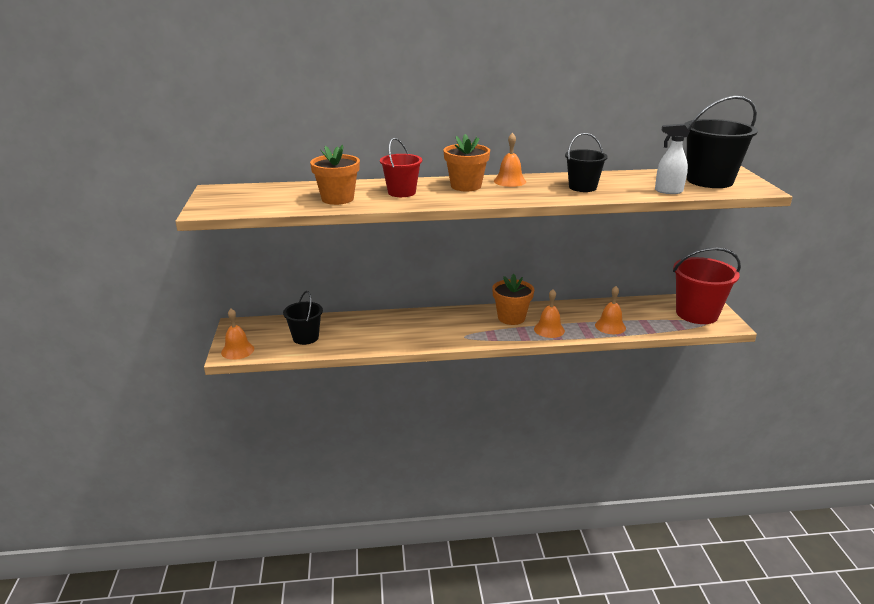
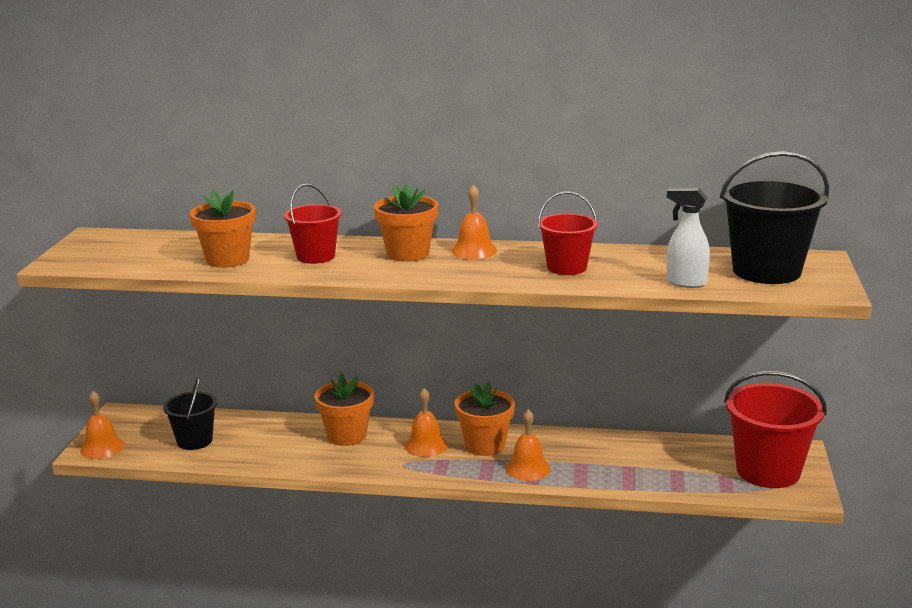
camera: 15 degrees right, 5 degrees down
black bucket [565,133,608,192] -> red bucket [538,191,598,275]
orange bell [595,286,626,334] -> orange bell moved to [405,388,448,457]
none -> orange flower pot [315,373,374,446]

